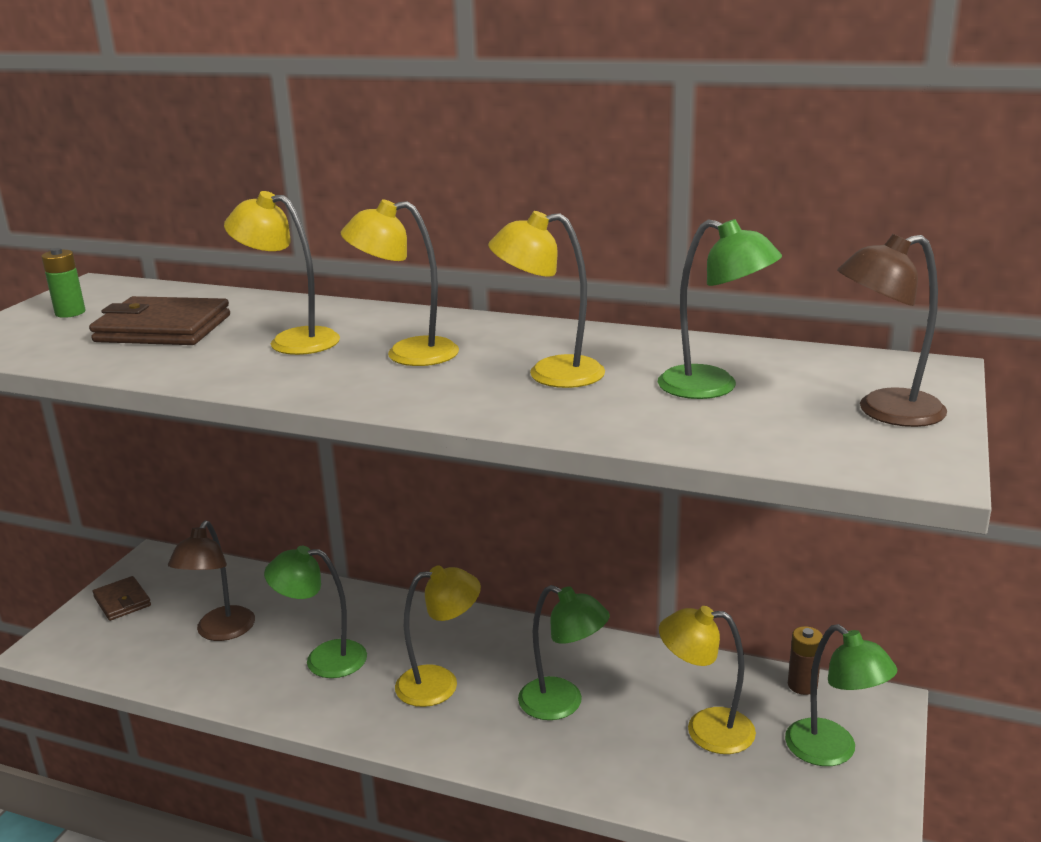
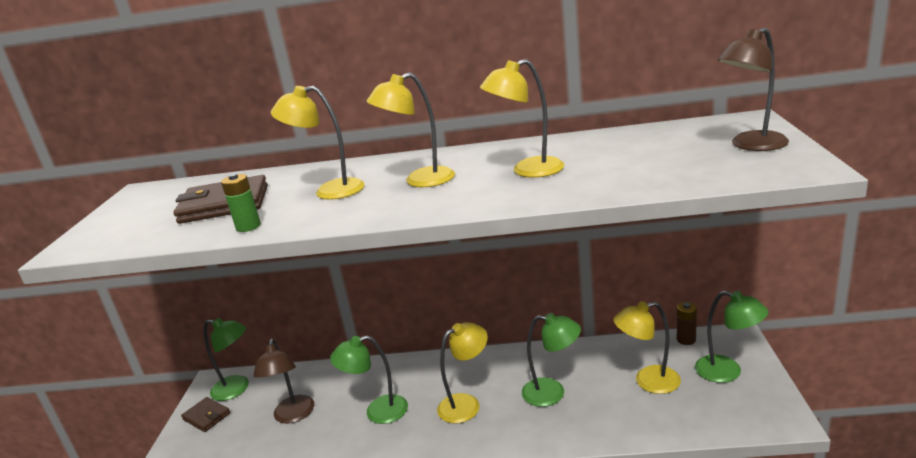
camera: 15 degrees left, 0 degrees up
green battery [41,248,86,318] -> green battery moved to [221,173,261,232]
green lamp [658,219,782,399] -> green lamp moved to [203,318,249,401]

